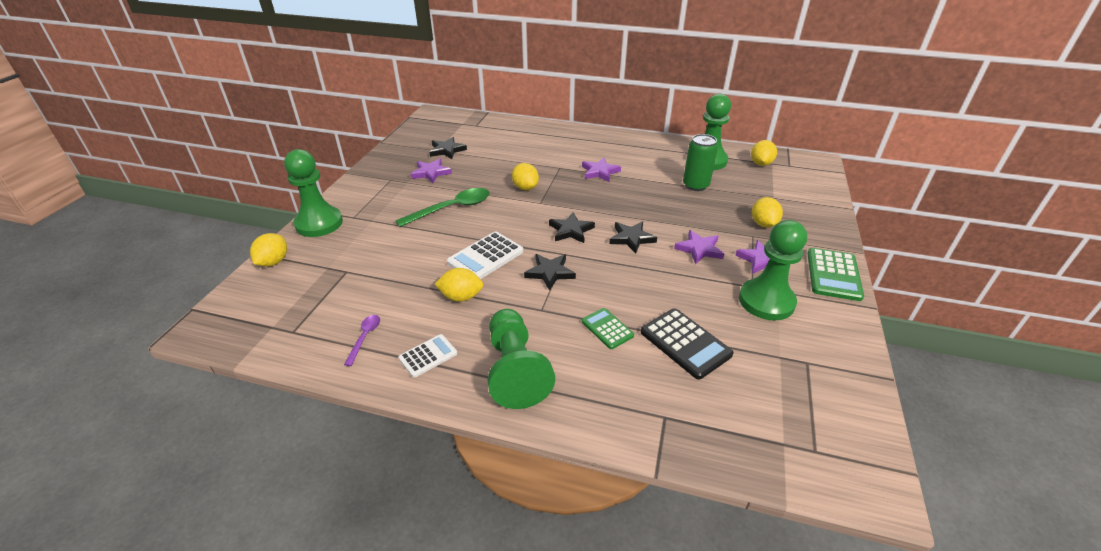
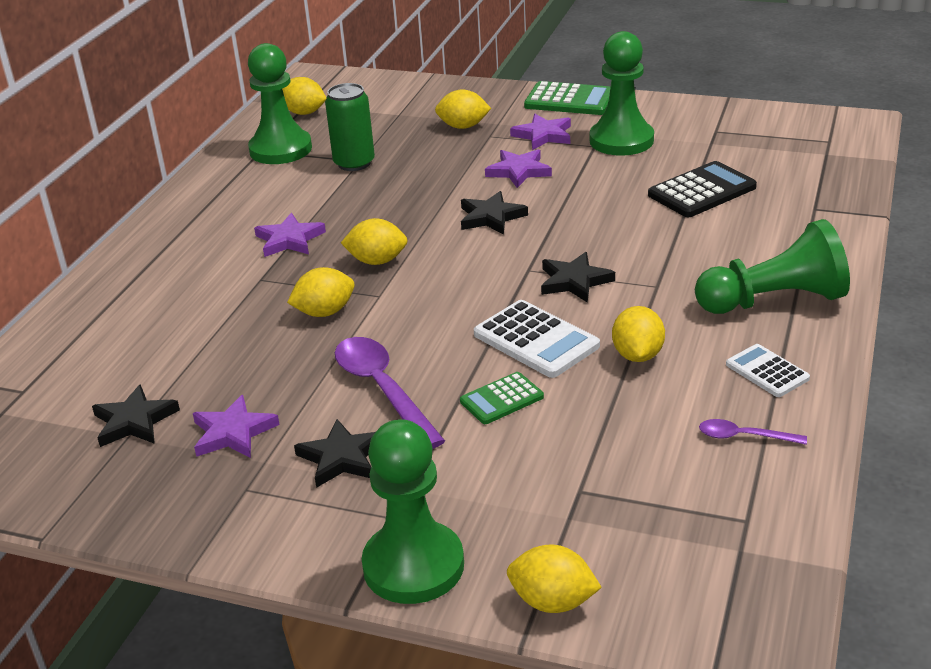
camera: 85 degrees left, 5 degrees down
green spoon [395,188,490,227] -> purple spoon [335,337,445,449]
black star [549,212,595,243] -> black star moved to [294,419,375,488]
green calculator [582,308,634,349] -> green calculator moved to [460,372,544,424]
none -> yellow lemon [341,218,408,265]

